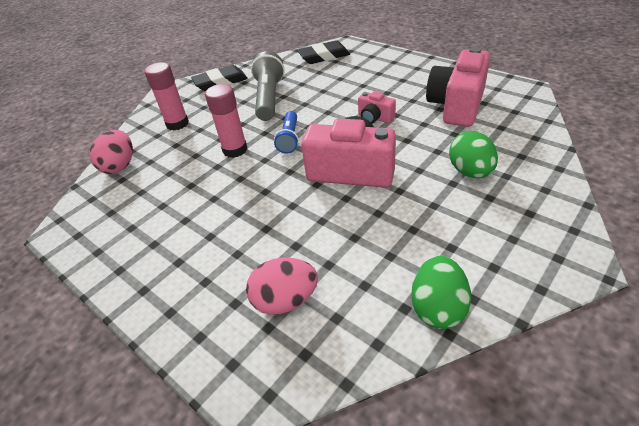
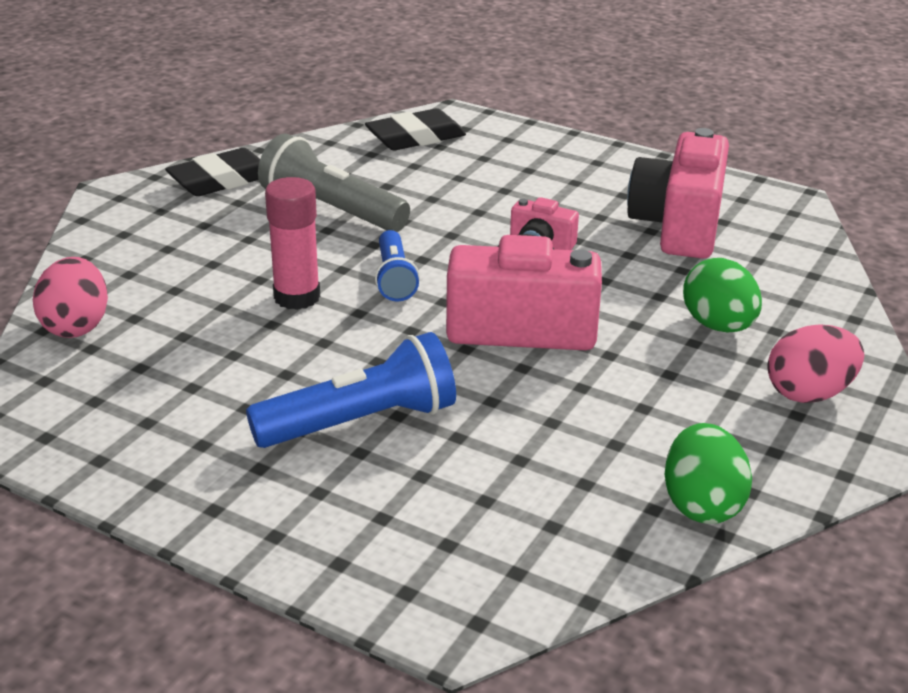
camera: 15 degrees left, 10 degrees down
pink glue stick [145,62,189,130] -> none
pink egg [246,258,318,315] -> pink egg moved to [767,324,864,403]
grey flashlight [251,51,285,121] -> grey flashlight turned 45 degrees counterclockwise [258,134,410,232]
none -> blue flashlight [246,332,456,448]

